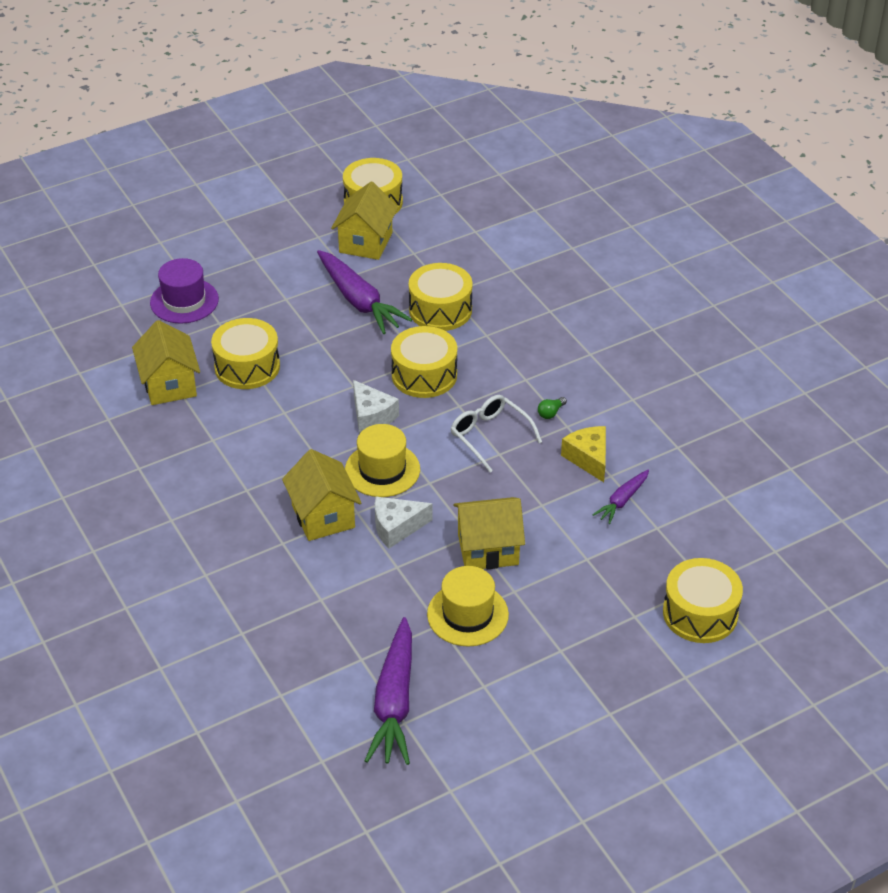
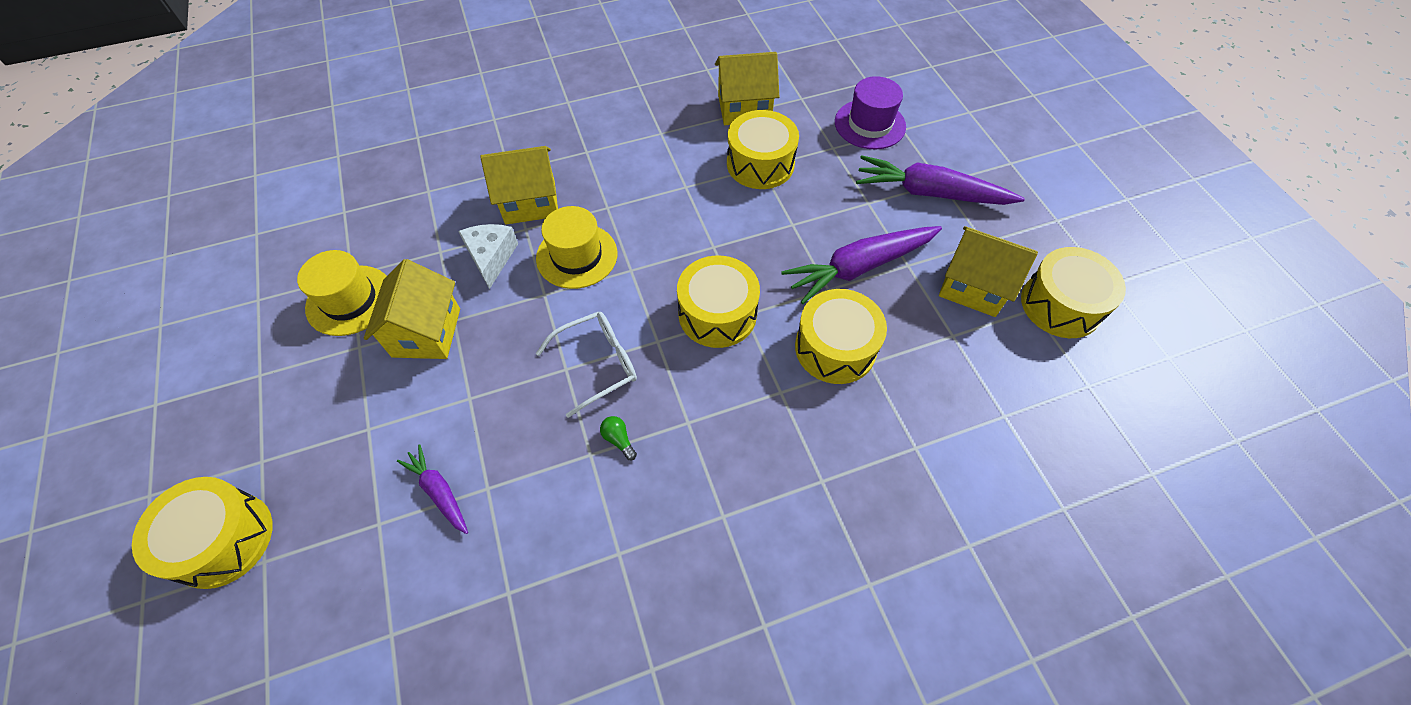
camera: 100 degrees right, 15 degrees up
white cheese [353,380,399,434] -> none
purple carrot [365,617,412,765] -> purple carrot moved to [856,155,1025,205]
yellow cheese [561,426,606,482] -> none

